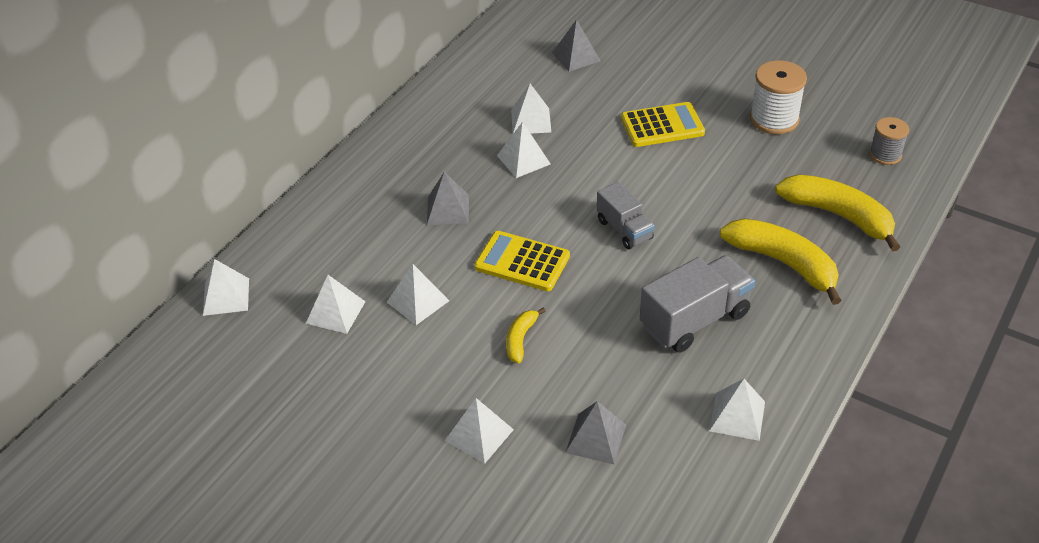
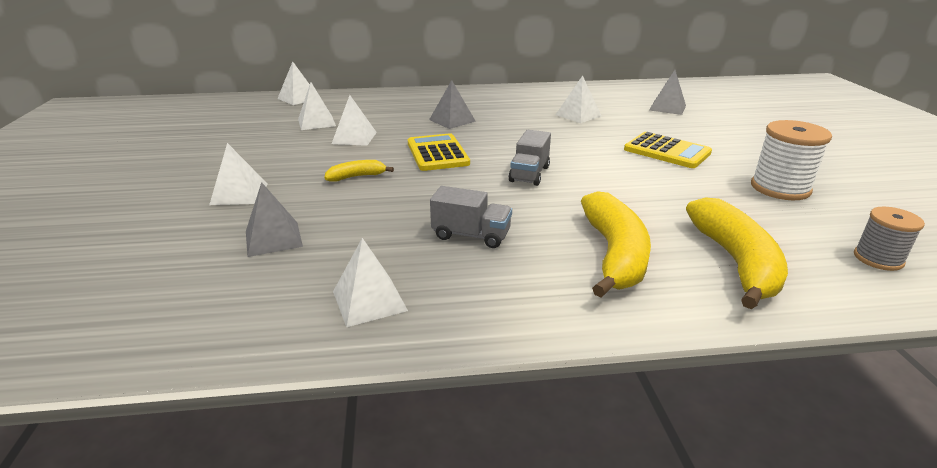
camera: 50 degrees right, 15 degrees down
white pyramid [497,122,551,178] -> none
grey truck [640,255,755,353] -> grey truck [430,186,512,248], size x0.62

